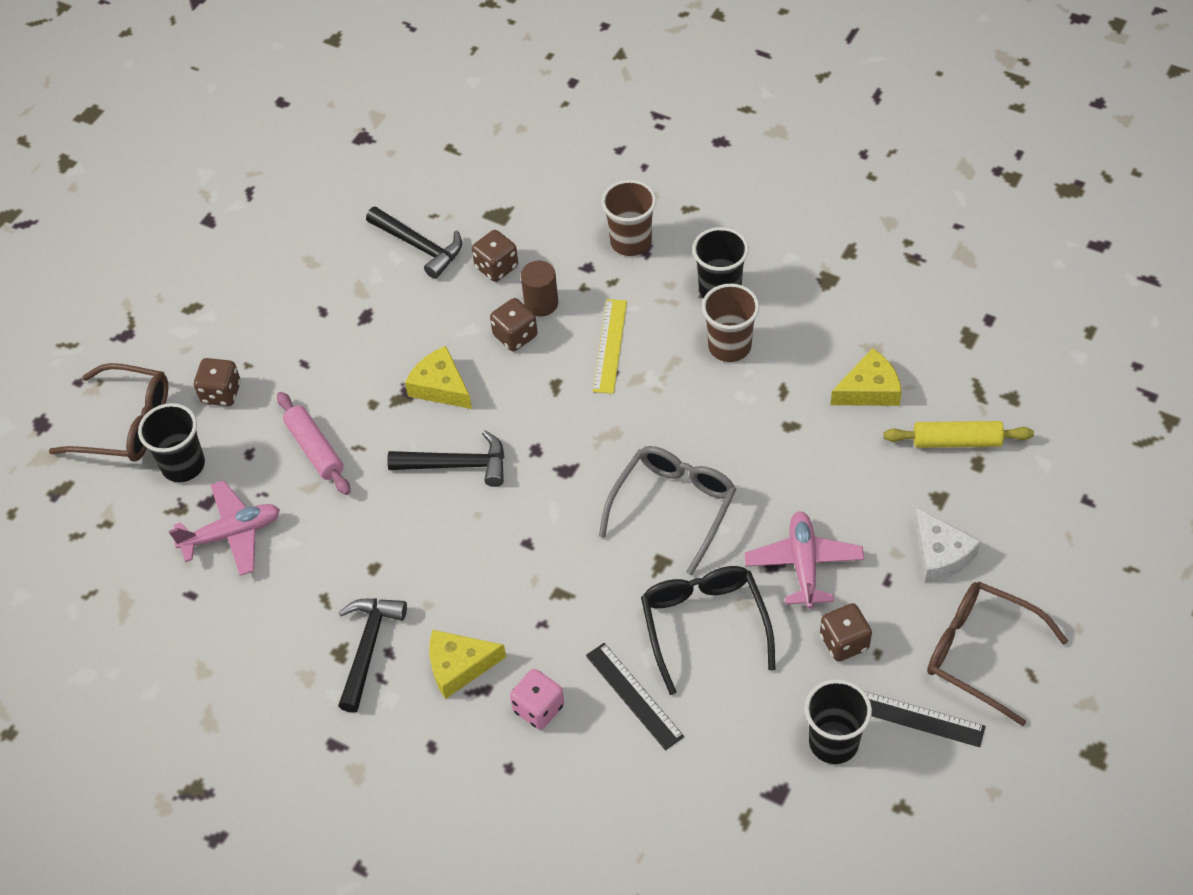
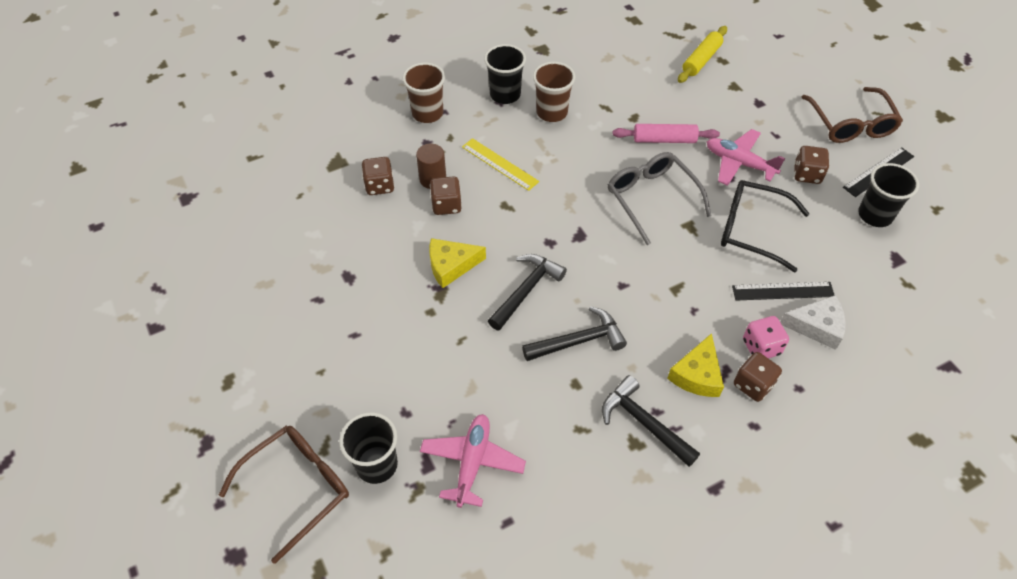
camera: 60 degrees left, 0 degrees up
brown dice [194,358,241,406] -> brown dice moved to [734,352,782,402]
pink rolling pin [277,392,351,495] -> pink rolling pin moved to [613,124,720,143]
black hammer [366,207,462,279] -> black hammer moved to [522,306,627,361]
yellow cheese [831,348,902,406] -> none
white cheese [914,508,981,583] -> white cheese moved to [780,295,846,350]
brown glasses [927,582,1068,726] -> brown glasses turned 75 degrees counterclockwise [802,87,903,143]

